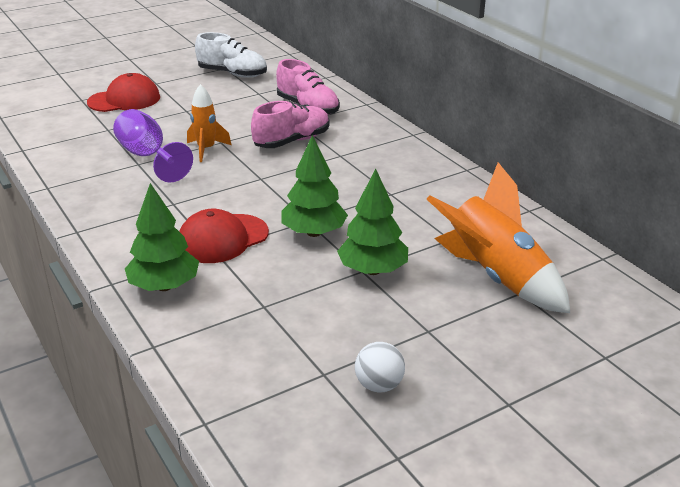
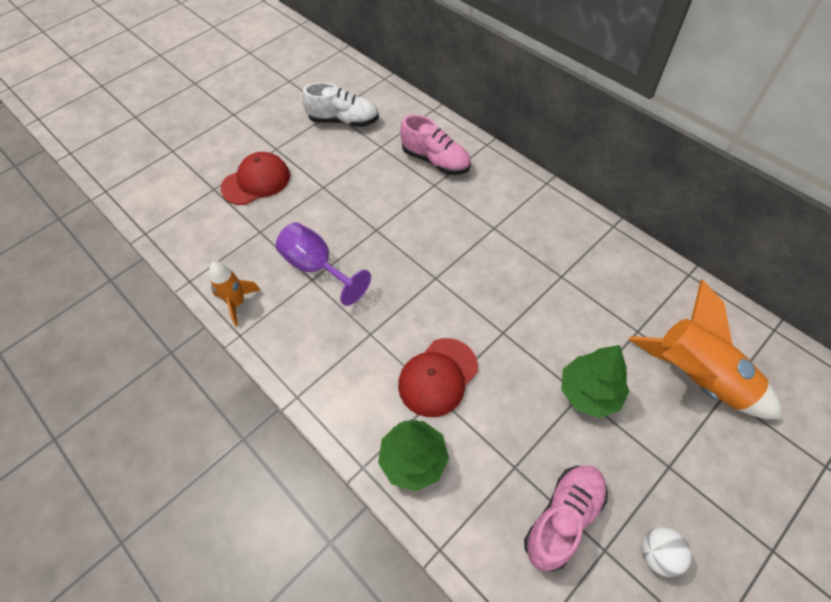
camera: 10 degrees left, 25 degrees up
orange rocket [187,84,232,162] -> orange rocket moved to [209,262,261,326]
pink shoe [251,101,330,148] -> pink shoe moved to [524,466,607,571]
green tree [282,135,348,237] -> none

